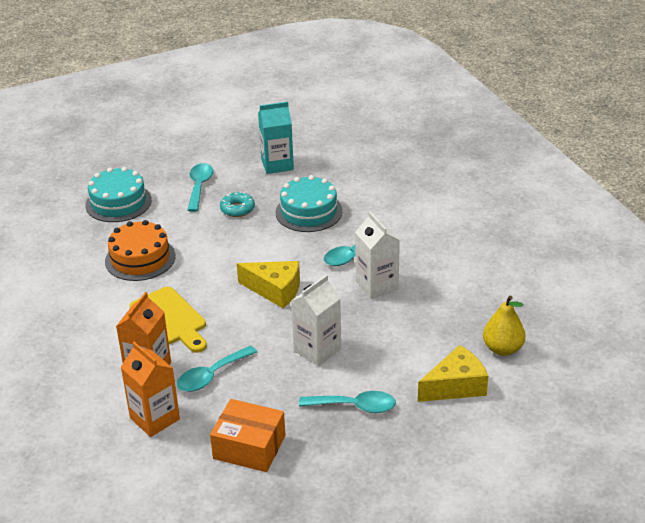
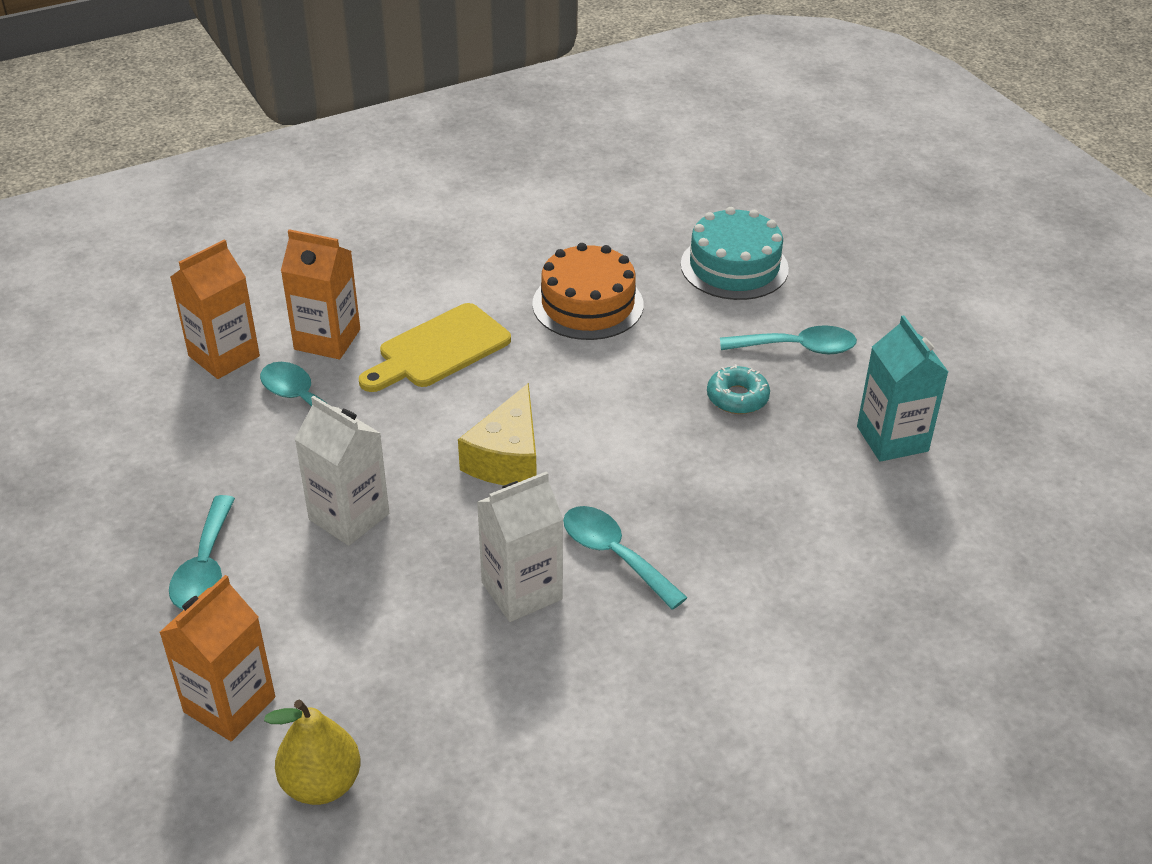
camera: 85 degrees right, 5 degrees up
orange box [210,399,286,472] -> none
turquoise cake [276,175,343,232] -> none
yellow cheese [418,345,488,402] -> orange carton [159,575,275,741]

